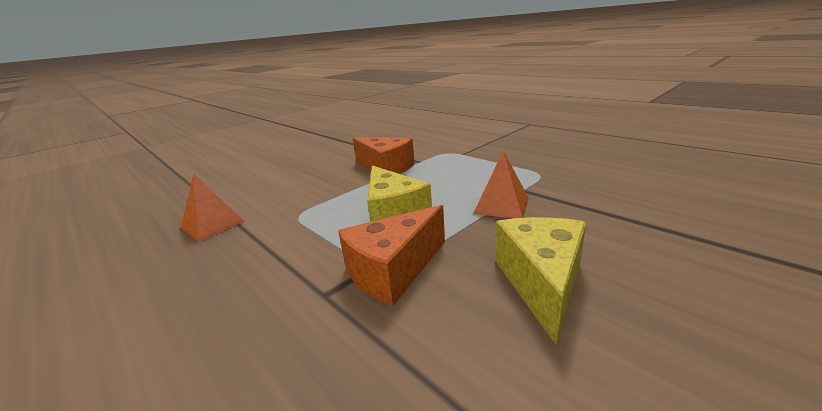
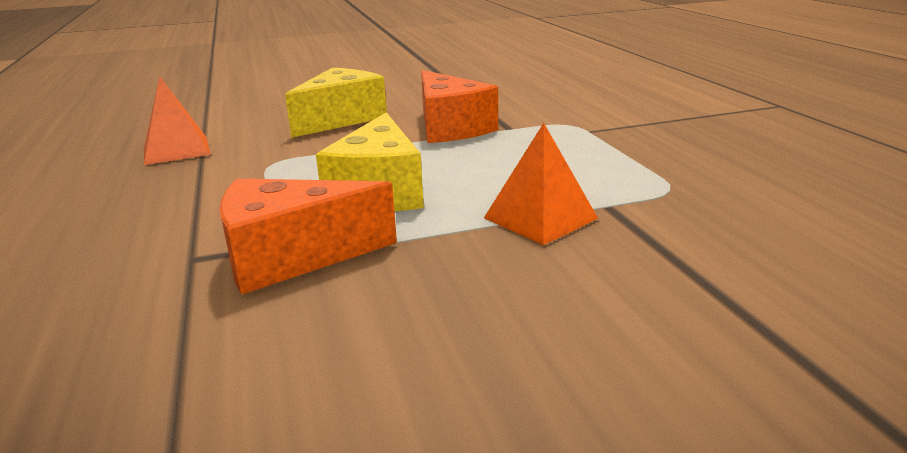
camera: 25 degrees right, 0 degrees up
yellow cheese [495,217,586,345] -> yellow cheese moved to [285,68,387,138]

